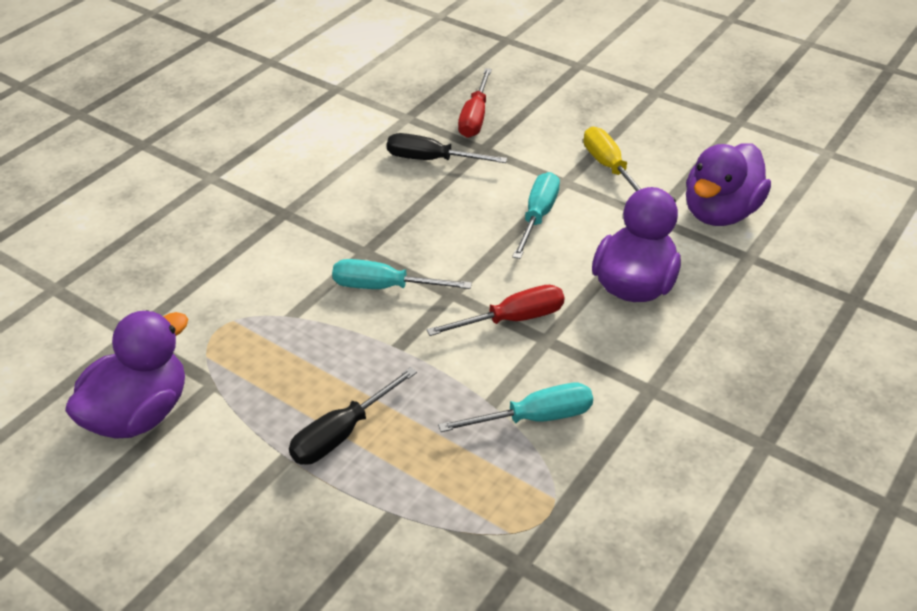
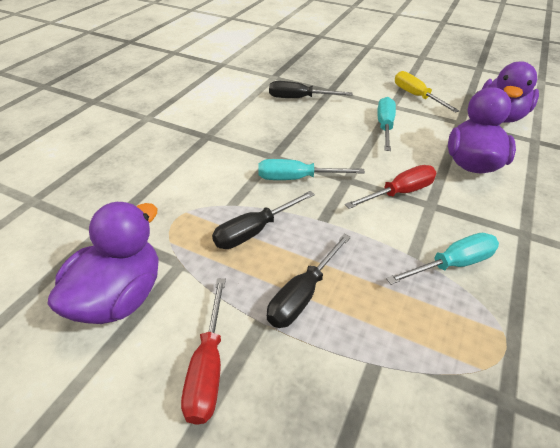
camera: 10 degrees left, 0 degrees up
red screwdriver [458,68,492,138] -> red screwdriver moved to [181,278,226,425]
none -> black screwdriver [212,191,315,249]

